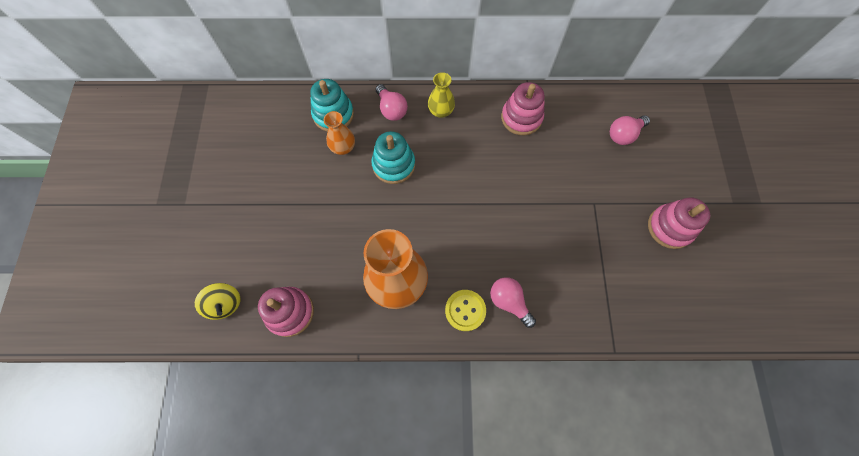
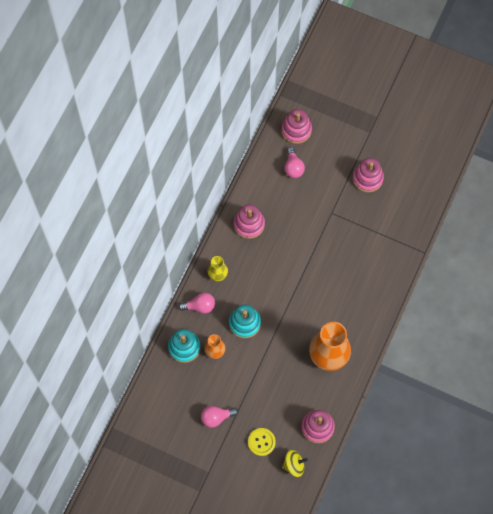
camera: 65 degrees left, 0 degrees up
yellow button [445,290,486,331] -> yellow button moved to [248,428,276,456]
pink light bulb [490,277,536,328] -> pink light bulb moved to [201,406,238,428]
none -> pink stacking toy [281,109,312,144]

